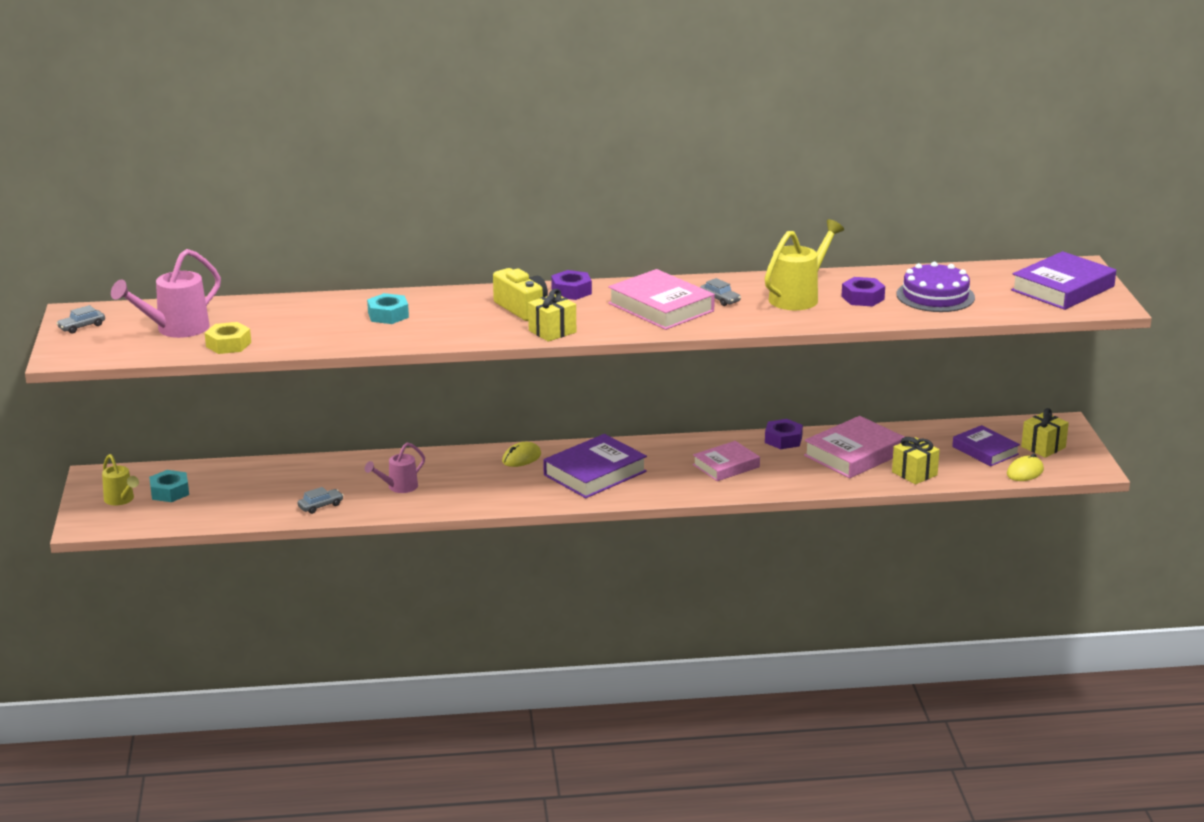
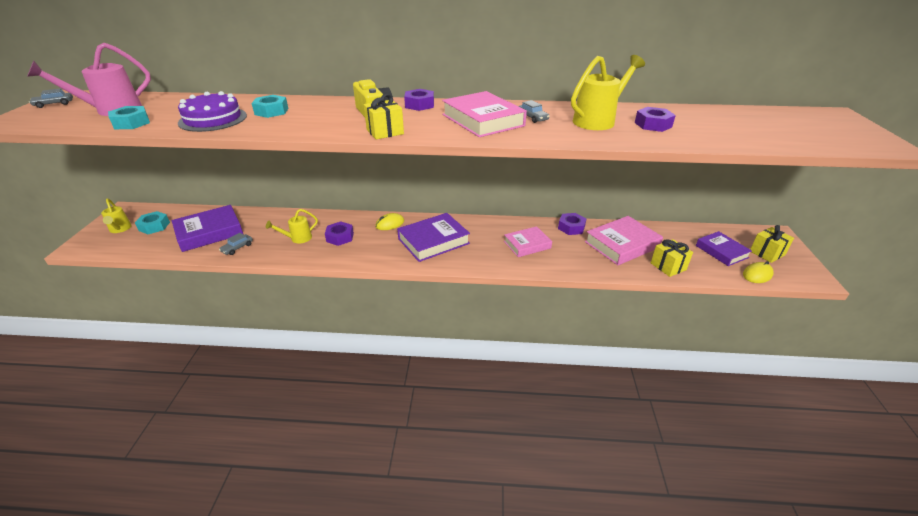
camera: 10 degrees right, 10 degrees up
yellow nut [205,322,251,354] -> turquoise nut [108,106,150,129]
grey car [298,487,344,514] -> grey car turned 150 degrees clockwise [219,233,253,255]
pink watering can [365,442,425,493] -> yellow watering can [266,209,318,243]
purple cake [897,262,975,312] -> purple cake moved to [178,91,247,132]
purple book [1011,251,1116,310] -> purple book moved to [171,205,243,252]
none -> purple nut [325,221,354,246]

